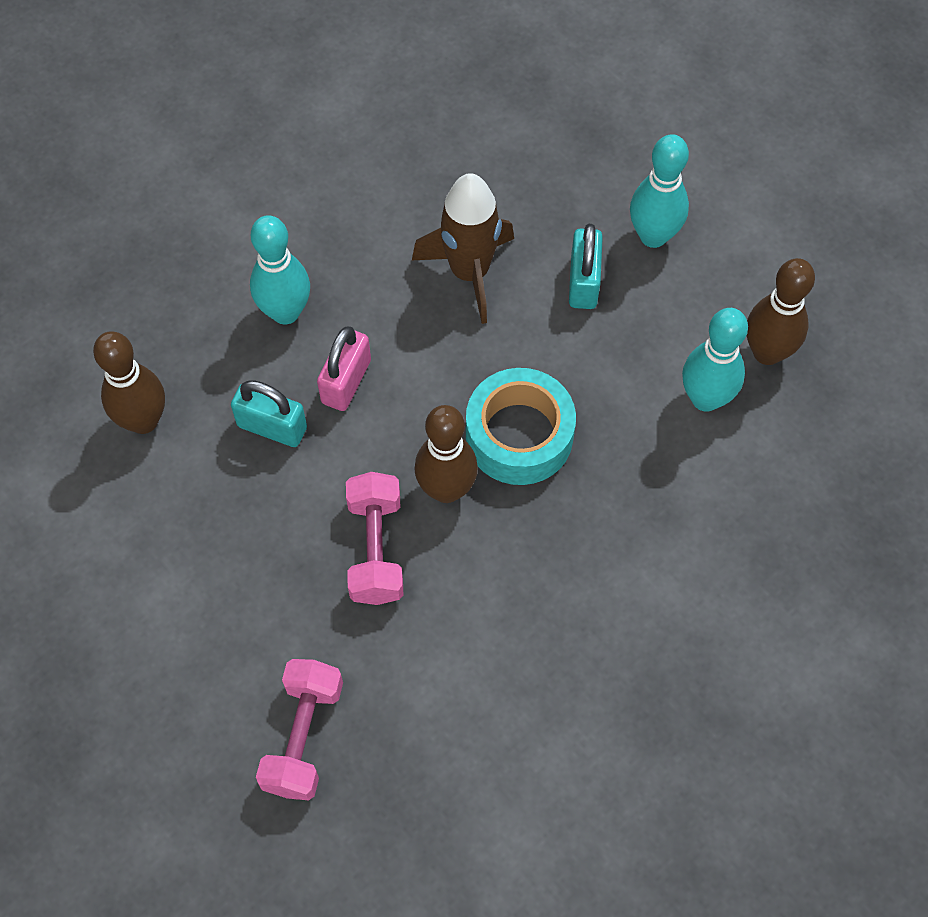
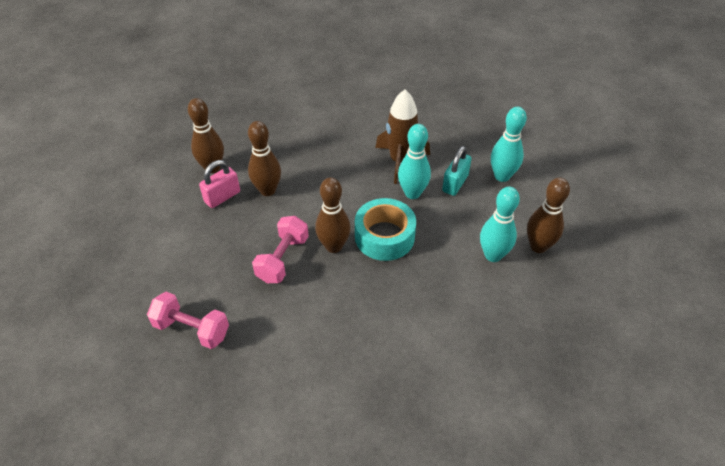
camera: 25 degrees right, 15 degrees down
turquoise padlock [231,380,307,447] -> brown bowling pin [248,121,281,196]
turquoise bowling pin [250,215,310,324] -> turquoise bowling pin moved to [398,124,431,199]
pink dumbbell [256,659,343,801] -> pink dumbbell turned 75 degrees clockwise [147,292,229,349]
pink padlock [317,326,371,411] -> pink padlock moved to [199,160,240,208]

